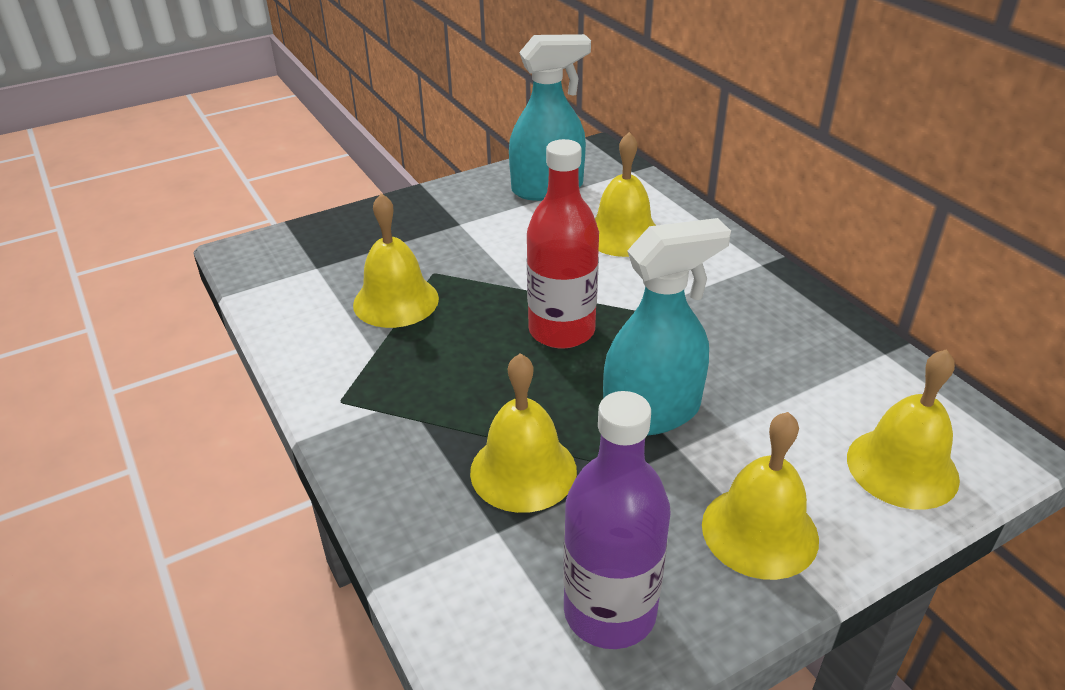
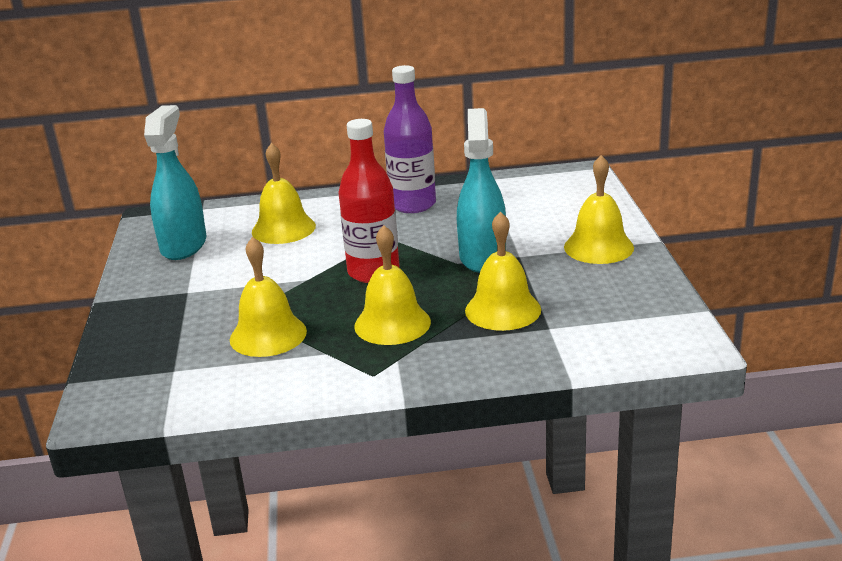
camera: 65 degrees left, 10 degrees down
purple bottle [563,391,671,649] -> purple bottle moved to [384,65,436,213]
yellow bell [847,349,960,510] -> yellow bell moved to [354,225,431,345]

